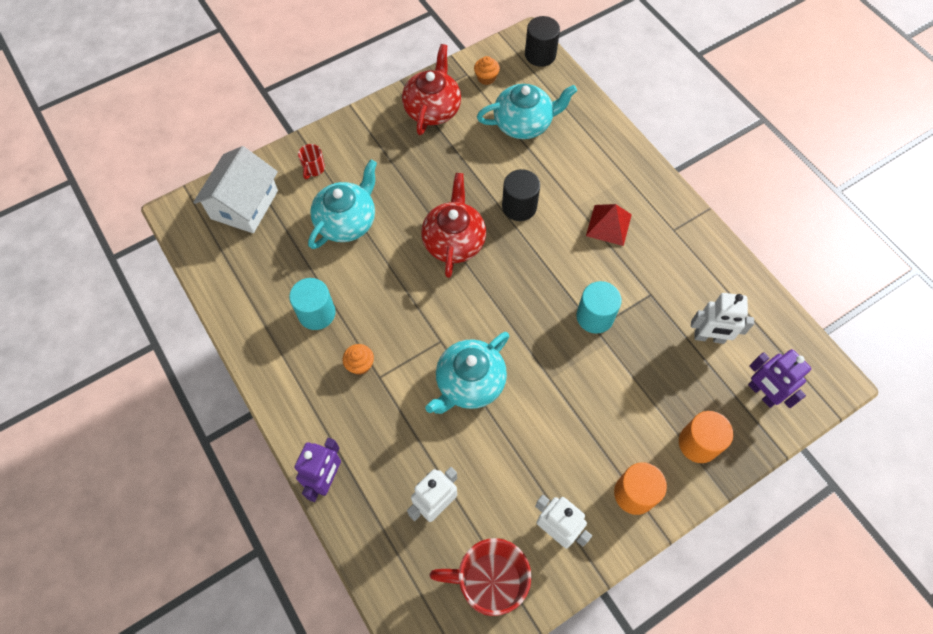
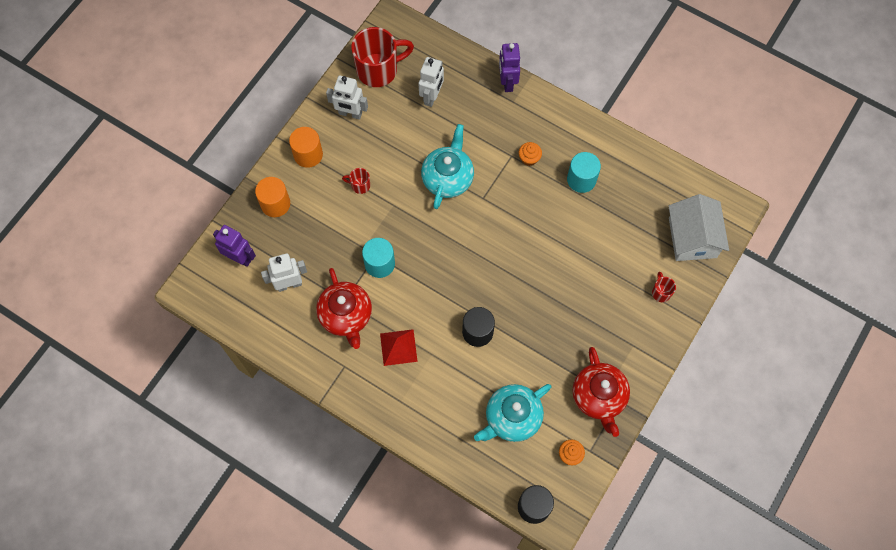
camera: 155 degrees right, 5 degrees up
turquoise teapot [308,159,377,249] -> none
red teapot [421,173,486,278] -> red teapot moved to [316,268,372,349]
none -> red mug [342,168,370,194]

